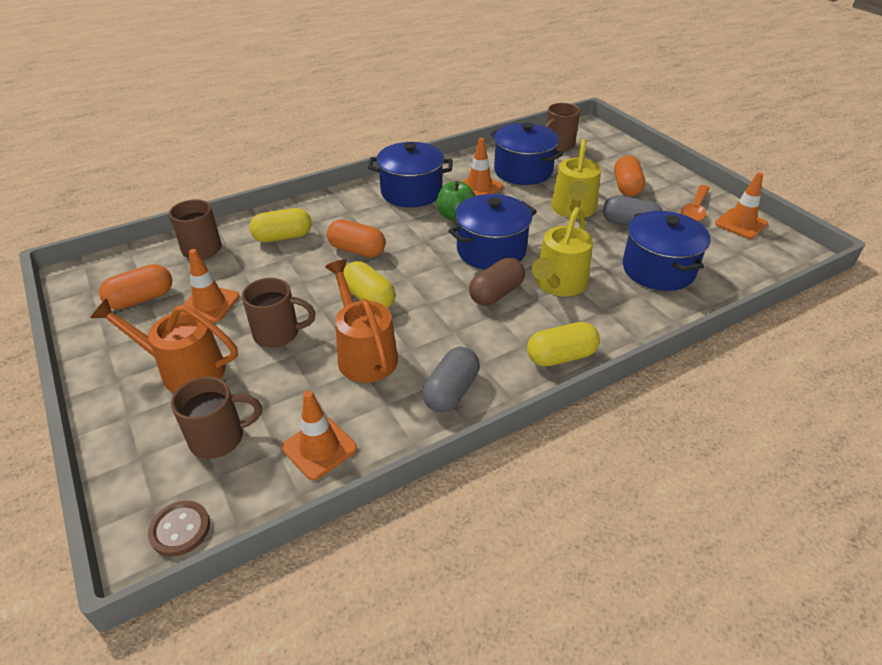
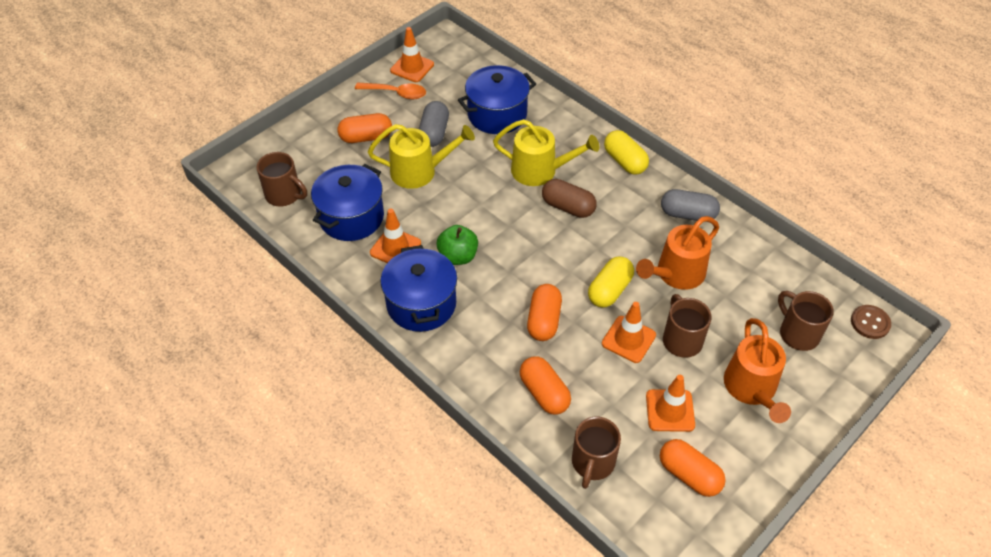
camera: 105 degrees left, 10 degrees up
yellow capsule [249,208,312,242] -> orange capsule [520,356,571,415]
orange traffic cone [282,391,357,480] -> orange traffic cone moved to [602,302,656,363]
blue pot [448,194,537,270] -> none

